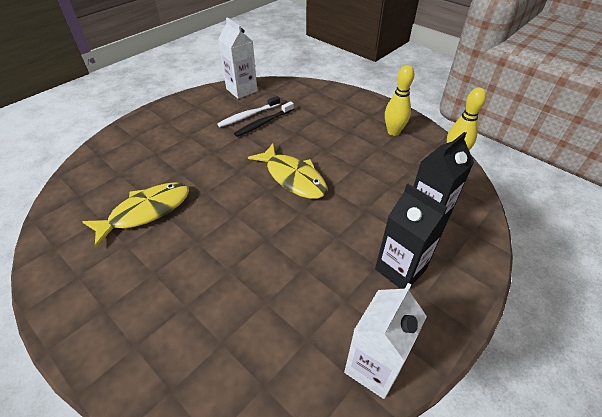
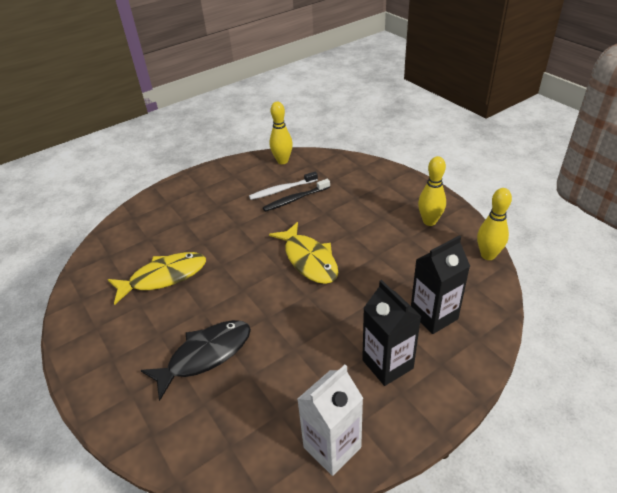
camera: 15 degrees right, 5 degrees down
white carton [218,17,257,99] -> yellow bowling pin [270,102,293,164]
none -> black fish [141,320,251,401]

